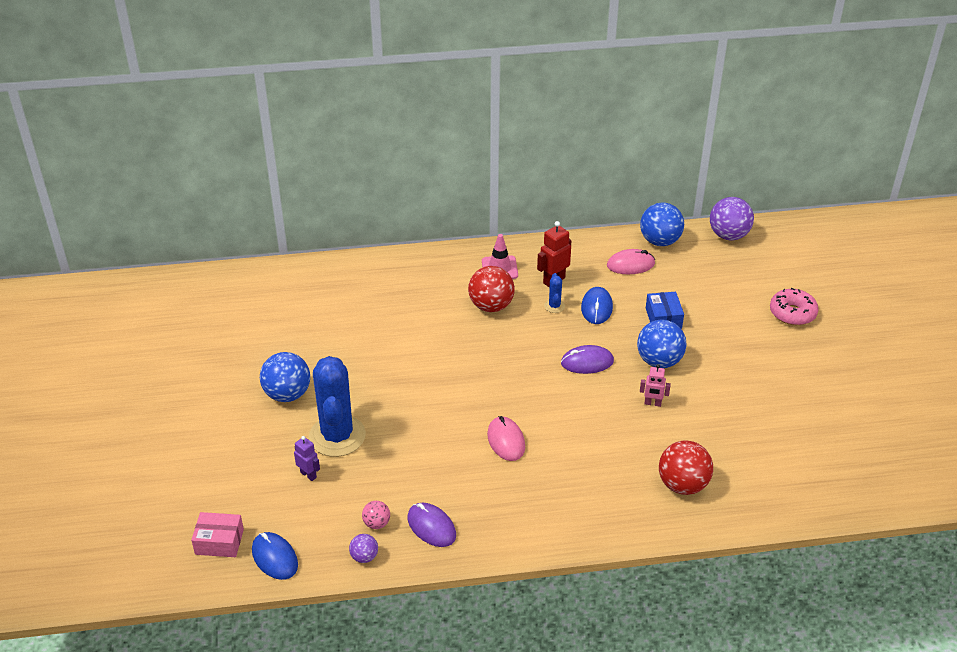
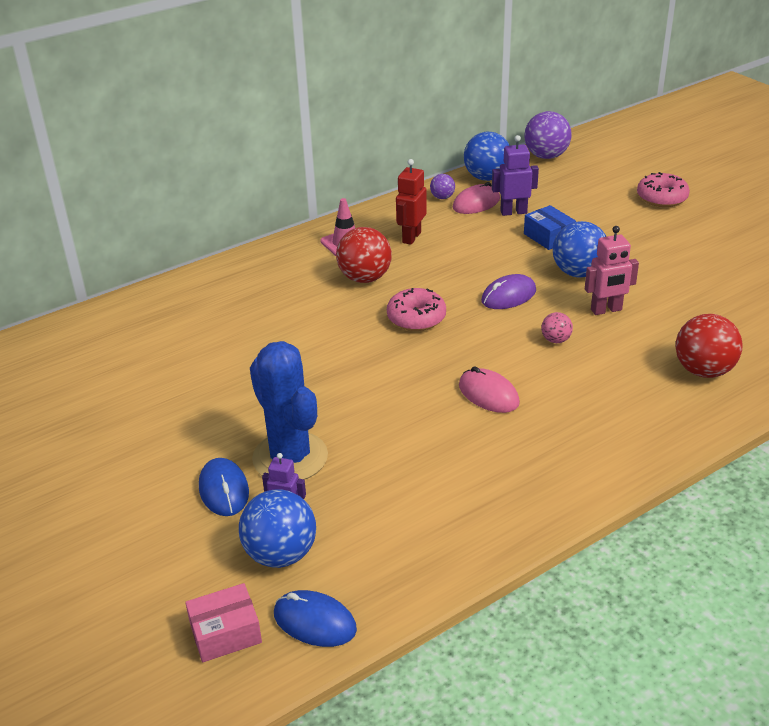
camera: 25 degrees left, 5 degrees down
blue ball [260,352,310,402] -> blue ball moved to [239,489,316,568]
purple ball [349,534,378,563] -> purple ball moved to [430,174,455,199]
pink ball [362,501,390,529] -> pink ball moved to [541,312,573,343]
purple mouse [408,503,456,547] -> none
blue cactus [544,273,565,313] -> none
blue mouse [581,287,613,324] -> blue mouse moved to [199,458,249,516]
pink robot [640,364,671,407] -> pink robot [585,226,639,315], size x1.53
none -> pink donut [387,288,446,331]
none -> purple robot [492,135,539,216]

